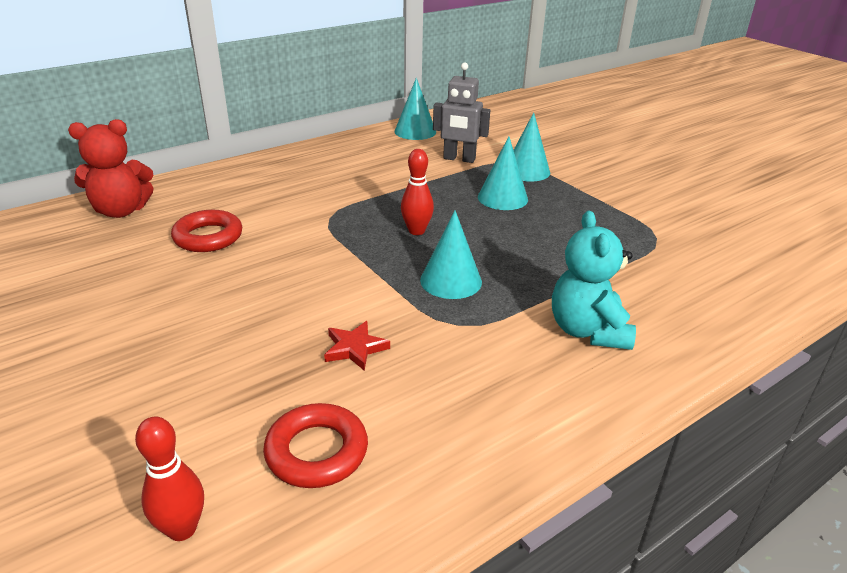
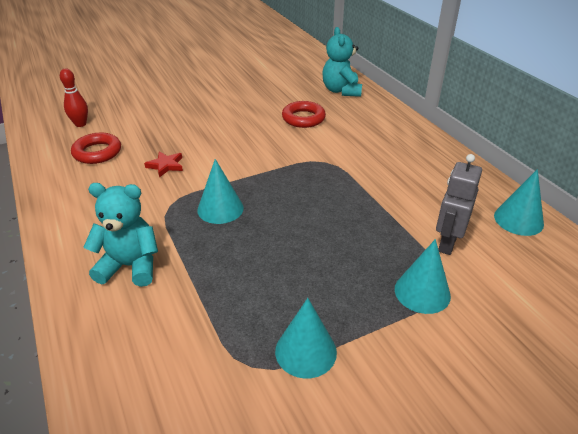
camera: 100 degrees right, 5 degrees up
red teddy bear [68,119,154,218] -> turquoise teddy bear [322,27,362,97]
red bowling pin [401,149,434,235] -> none
turquoise cone [478,136,528,210] -> turquoise cone moved to [275,298,337,379]

